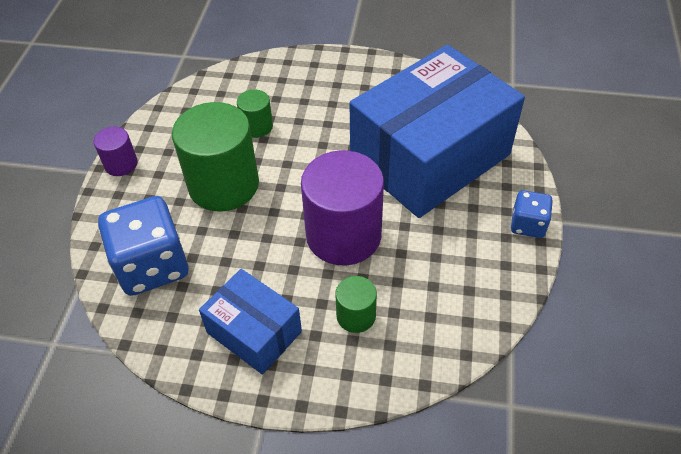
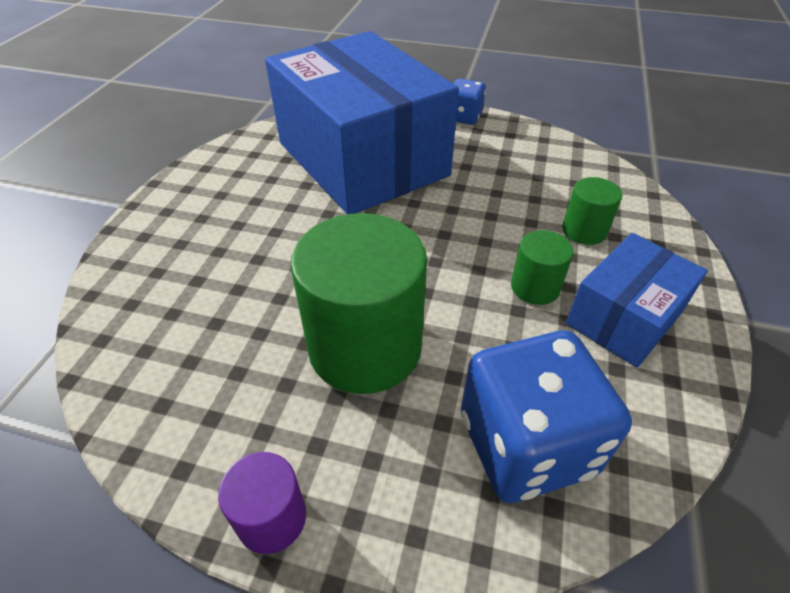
camera: 85 degrees left, 5 degrees down
green cylinder [237,89,273,138] -> green cylinder moved to [511,230,573,305]
purple cylinder [301,150,384,266] -> none

